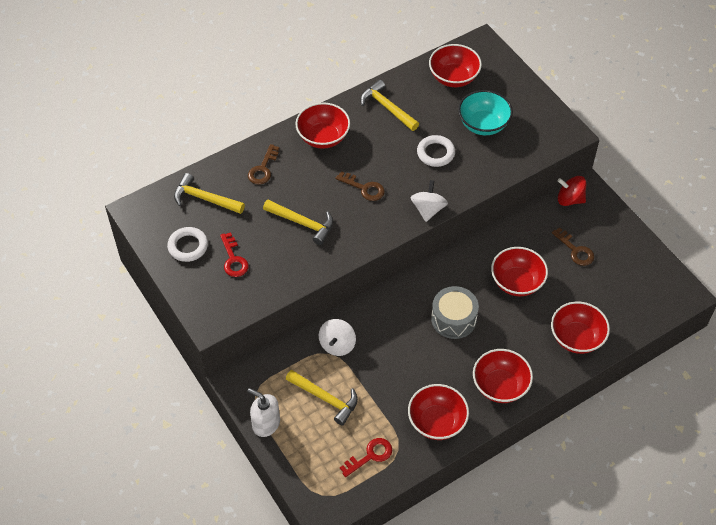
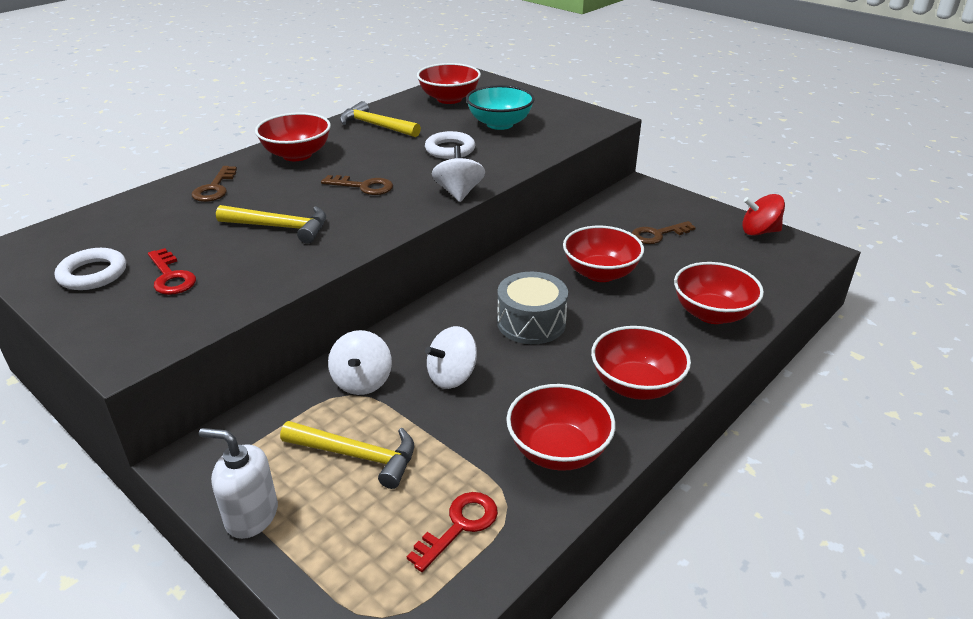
camera: 15 degrees left, 20 degrees down
yellow hammer [174,173,245,214] -> none
brown key [552,227,594,266] -> brown key turned 120 degrees clockwise [632,221,696,244]
red spinning top [558,176,586,206] -> red spinning top moved to [742,194,785,236]
none -> white spinning top [425,326,477,389]

